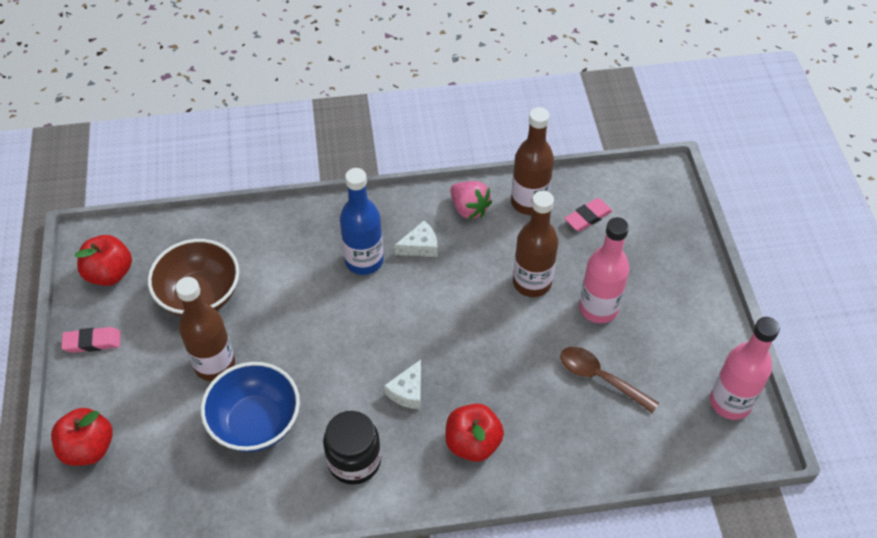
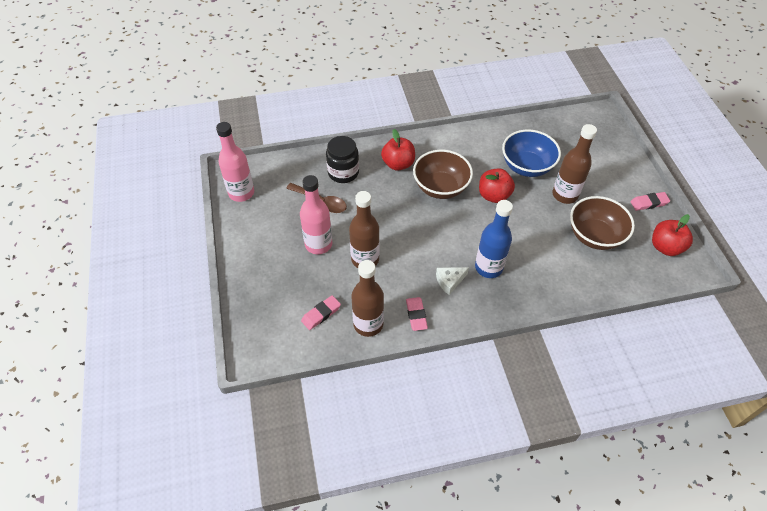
camera: 175 degrees right, 0 degrees up
red apple [51,408,113,466] -> red apple moved to [479,169,515,203]
black jar [323,411,381,485] -> black jar moved to [326,136,359,183]
white cheese [384,360,421,409] -> brown bowl [413,150,473,199]
pink strawberry [450,181,492,219] -> pink eraser [406,297,428,331]

